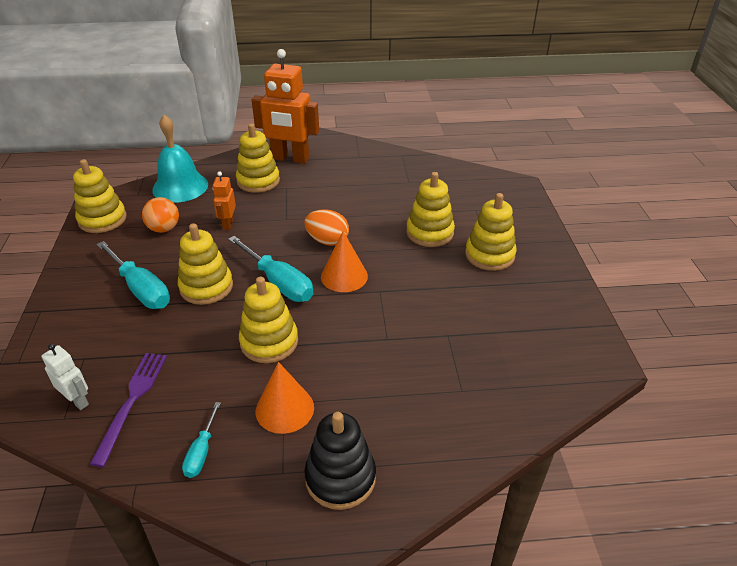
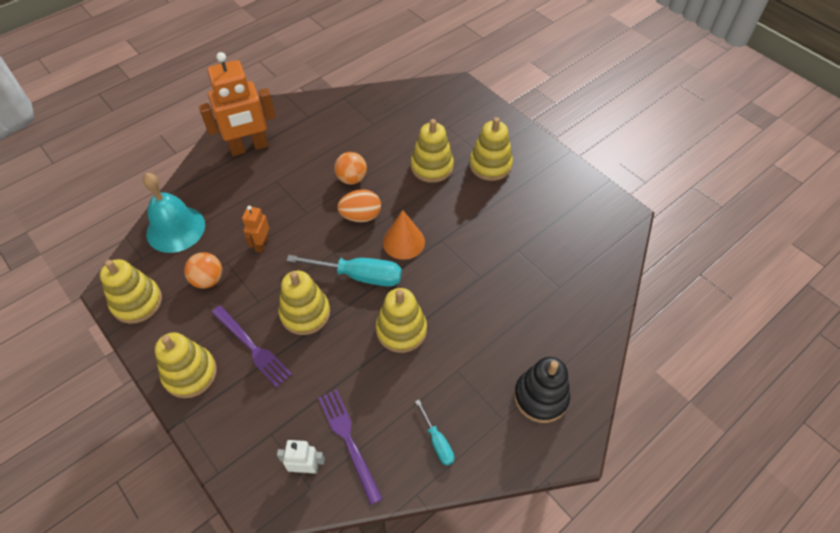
camera: 35 degrees left, 15 degrees up
turquoise screwdriver [96,241,170,309] -> purple fork [211,306,292,387]
orange robot [212,171,236,230] -> orange robot turned 45 degrees clockwise [242,206,269,253]
yellow stacking toy [236,123,280,193] -> yellow stacking toy moved to [155,332,217,398]
orange cone [256,362,314,434] -> none
none -> orange ball [334,152,367,185]

